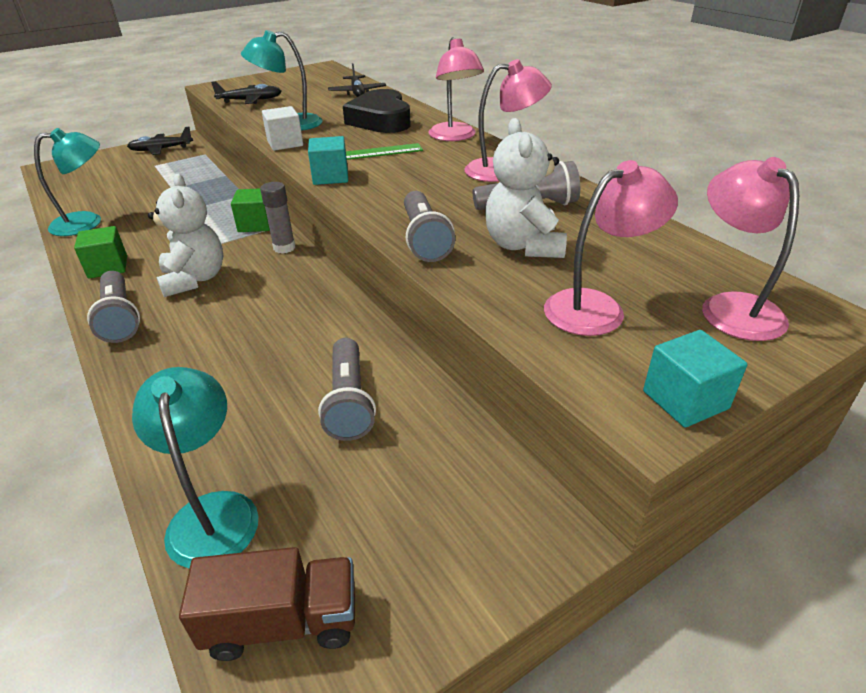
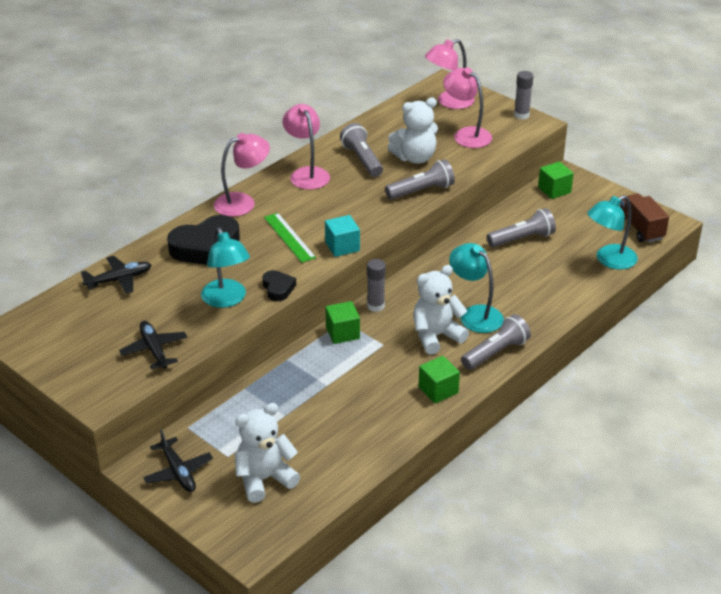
camera: 105 degrees left, 0 degrees up
turquoise lamp [34,128,101,236] -> turquoise lamp moved to [449,243,504,333]
white cube [262,106,303,151] -> black heart [262,270,296,301]
turquoise cube [643,330,747,428] -> grey glue stick [514,71,533,119]
none -> white teddy bear [235,403,300,503]
none -> green cube [538,162,574,199]

